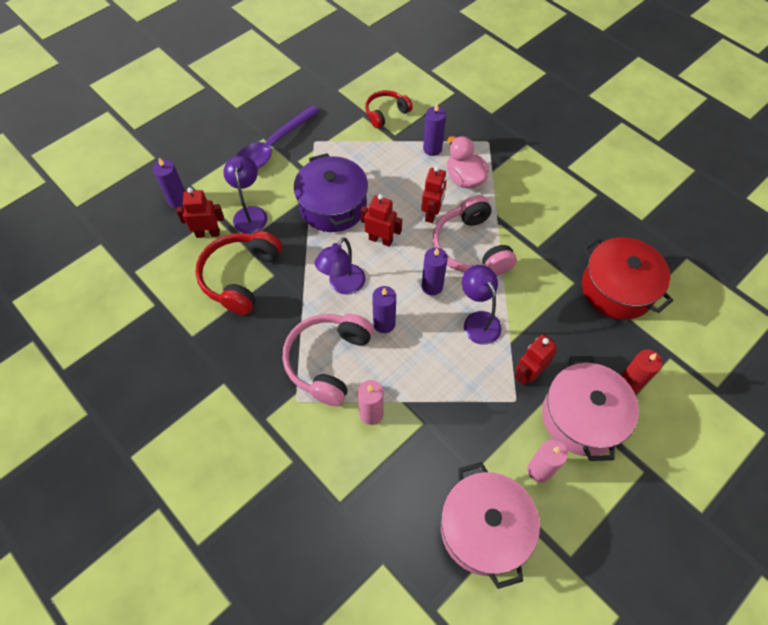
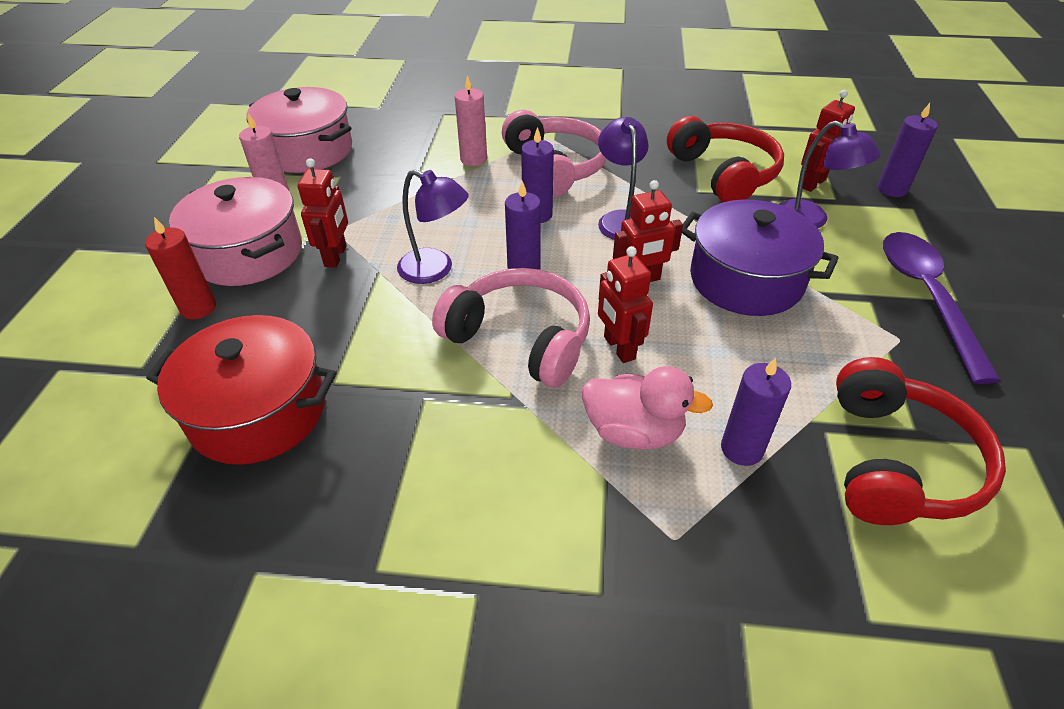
camera: 140 degrees right, 15 degrees down
red headphones [365,90,413,128] -> red headphones [836,357,1006,525], size x1.65

